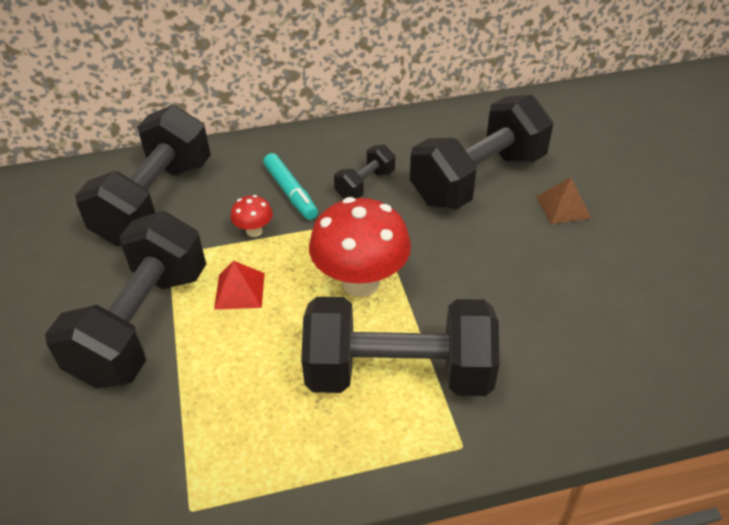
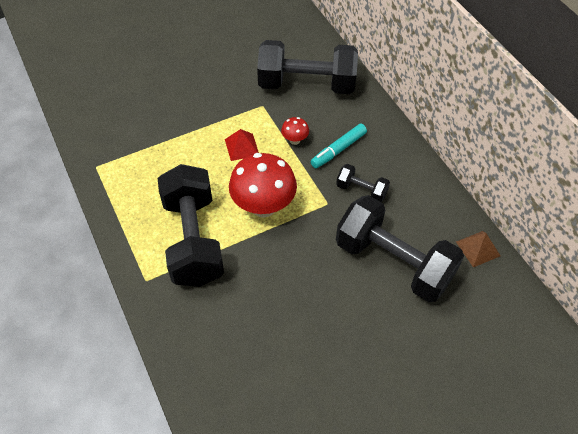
camera: 75 degrees right, 10 degrees up
black dumbbell [45,211,206,389] -> none
brown pyramid [536,177,591,224] -> brown pyramid moved to [456,231,500,267]

